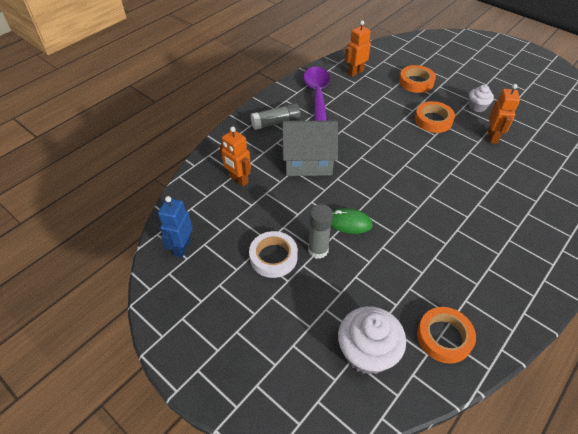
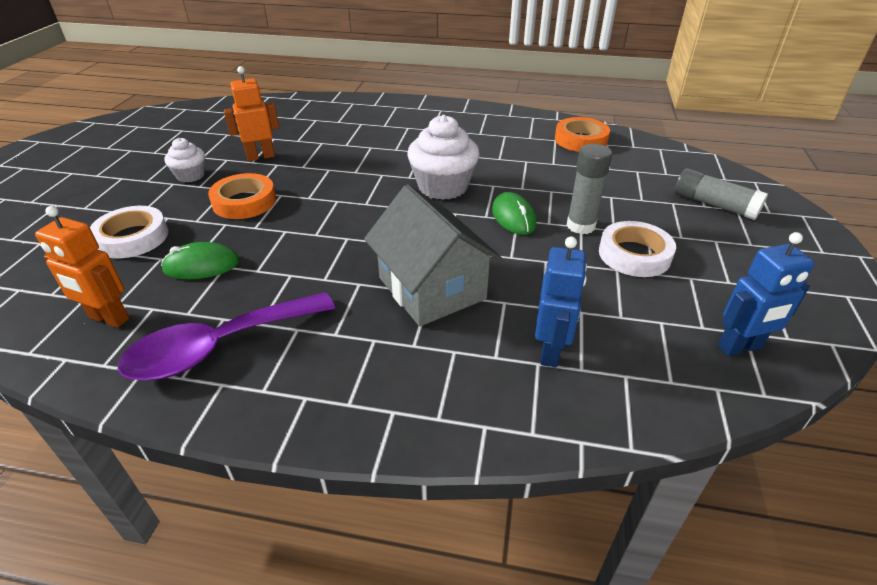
camera: 120 degrees left, 10 degrees down
orange robot [219,126,251,187] -> blue robot [535,236,587,367]
grey glue stick [251,103,301,130] -> grey glue stick moved to [675,168,768,220]
white cupcake [338,306,406,375] -> white cupcake moved to [407,115,480,200]
orange tape [399,65,436,93] -> white tape [90,206,168,258]
none -> green mouse [161,242,240,279]

